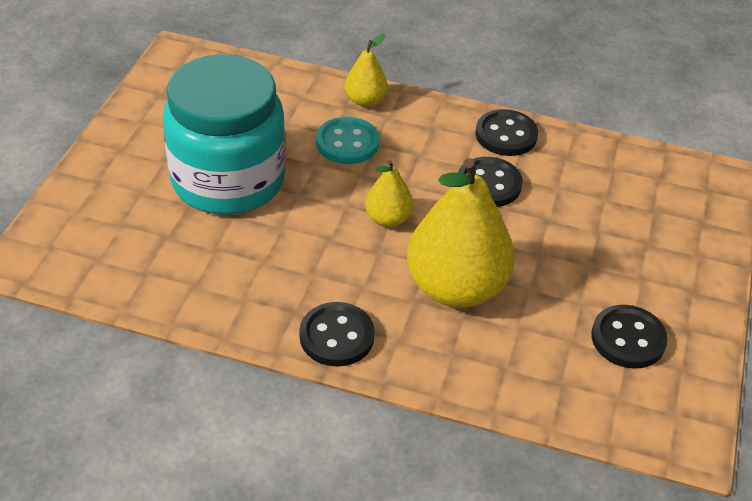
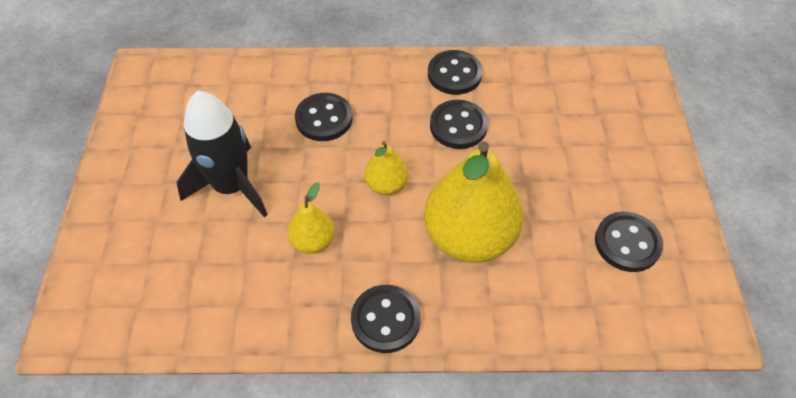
camera: 15 degrees left, 10 degrees up
turquoise jar [163,54,286,215] -> black rocket [177,91,268,217]
turquoise button [316,117,379,164] -> black button [295,93,353,141]
yellow pear [345,34,388,107] -> yellow pear moved to [288,183,335,254]

